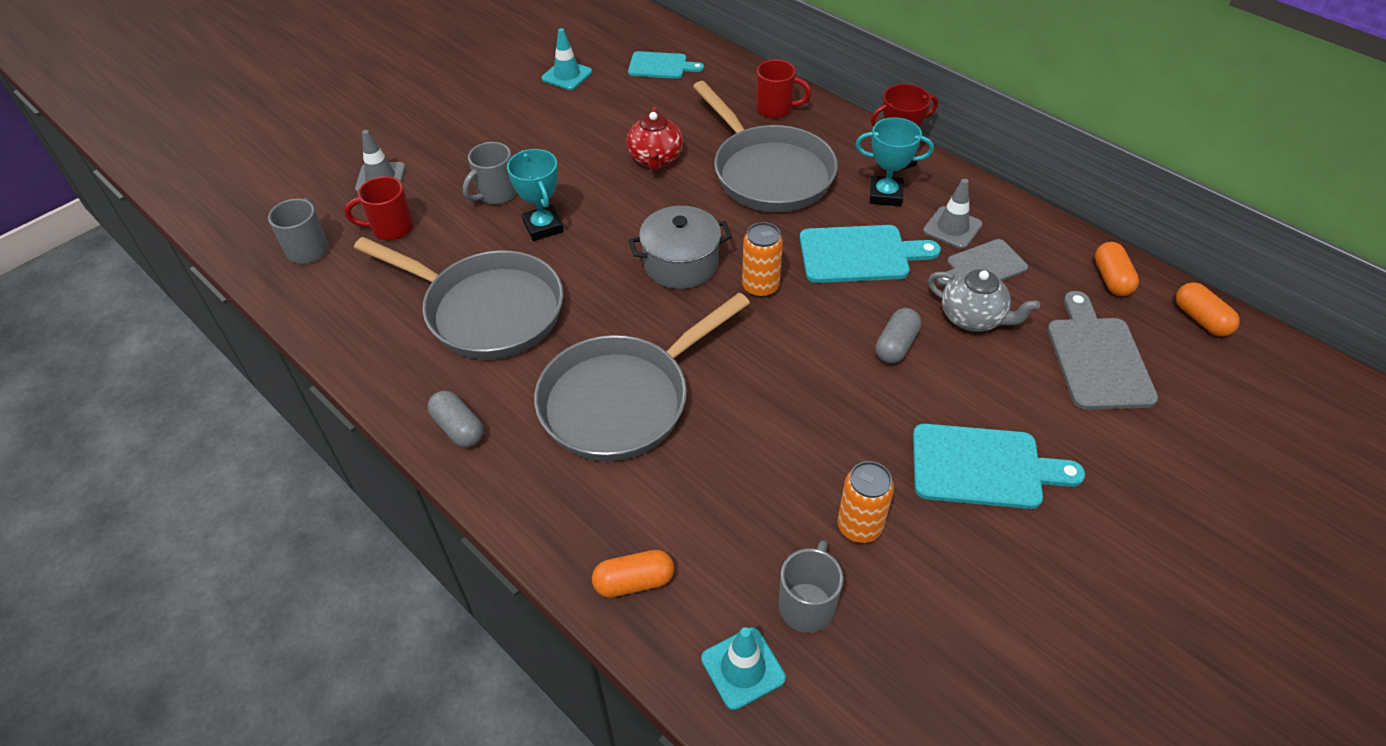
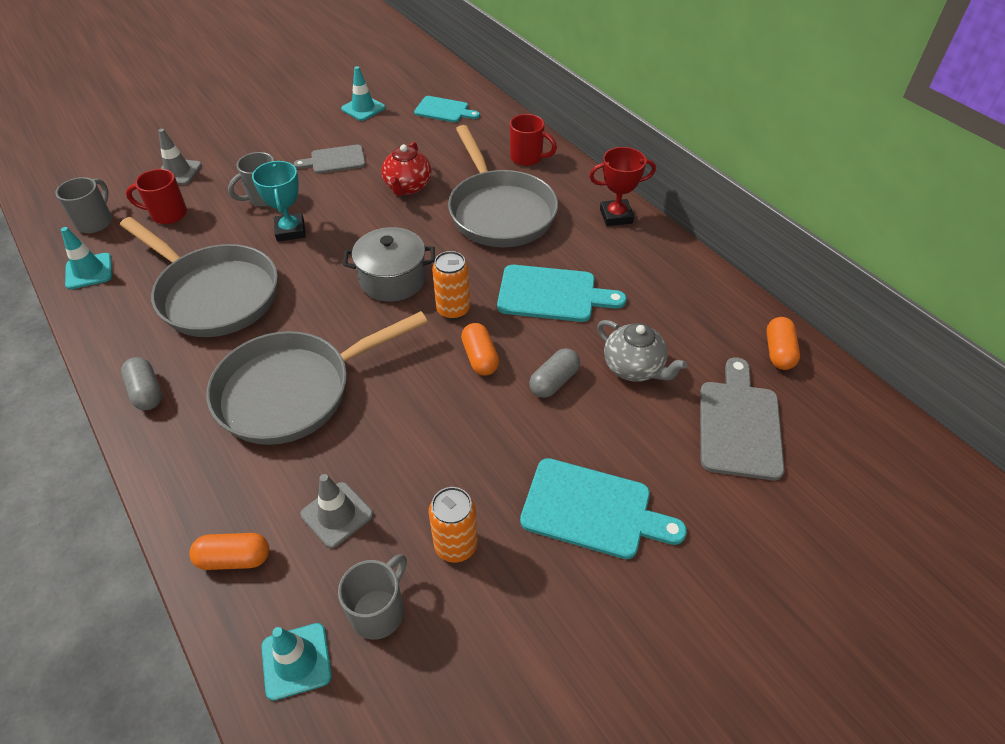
camera: 10 degrees right, 0 degrees up
turquoise trophy [855,117,934,206] -> none
grey traffic cone [923,179,983,249] -> grey traffic cone moved to [301,474,373,548]
grey cutting board [937,239,1028,286] -> grey cutting board moved to [294,144,366,174]
orange capsule [1176,282,1240,337] -> orange capsule moved to [461,323,499,376]
none -> turquoise traffic cone [61,227,112,289]

